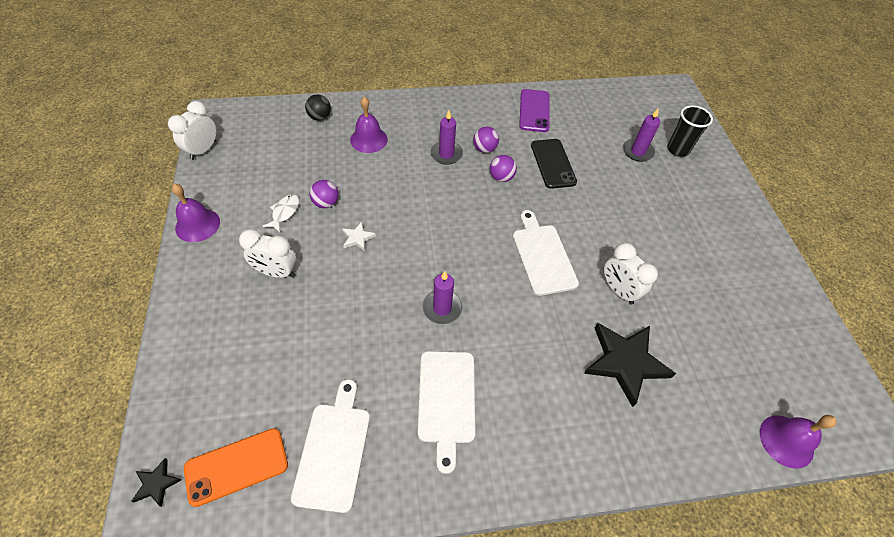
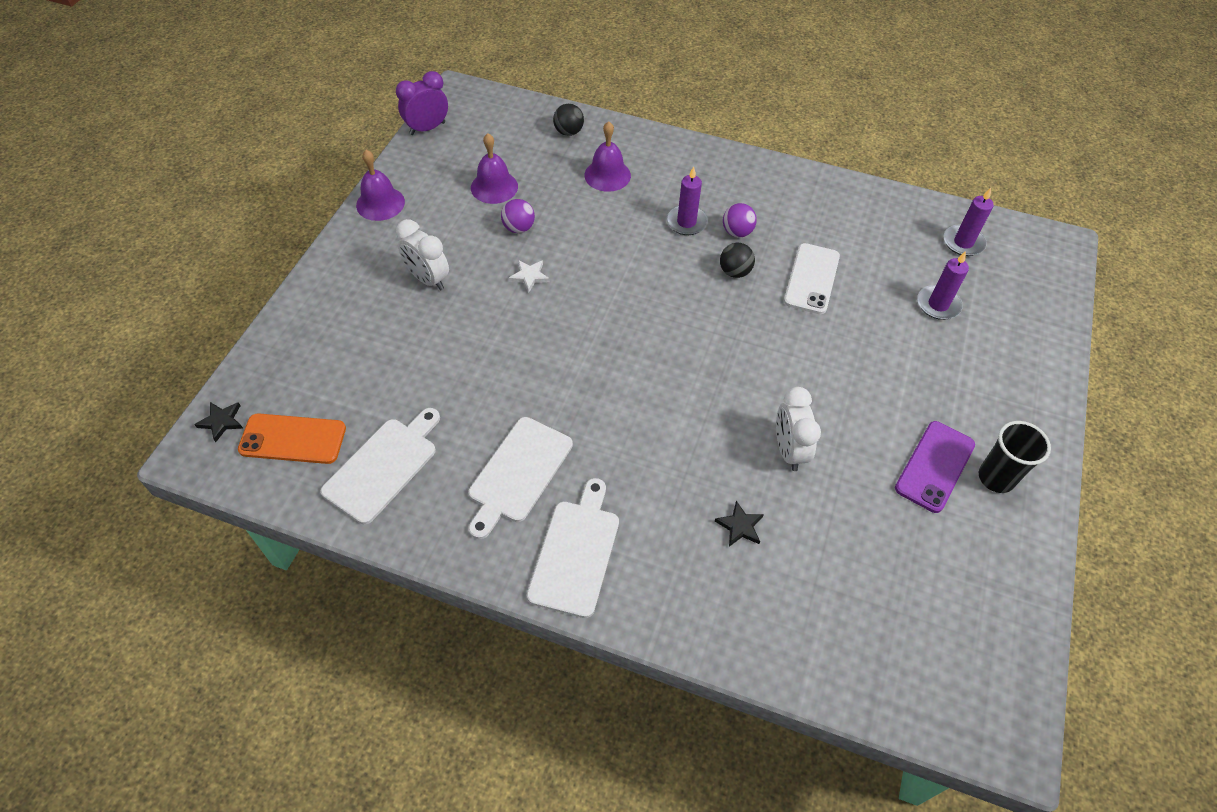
camera: 30 degrees right, 0 degrees up
white clock [168,101,217,160] -> purple clock [396,71,448,135]
white fish [263,194,299,232] -> none
purple candle [422,271,462,324] -> purple candle moved to [943,188,994,256]
purple ball [490,155,517,182] -> black ball [720,243,755,278]
white cutting board [513,210,579,296] -> white cutting board moved to [527,478,619,618]
purple phone [519,89,550,132] -> purple phone moved to [895,421,975,513]
black phone [531,139,577,189] -> white phone [784,243,840,314]
black star [584,323,676,407] -> black star [715,501,764,547], size x0.45
black cup [667,105,713,157] -> black cup moved to [979,421,1051,493]
purple bell [760,415,837,469] -> purple bell moved to [471,133,518,204]

